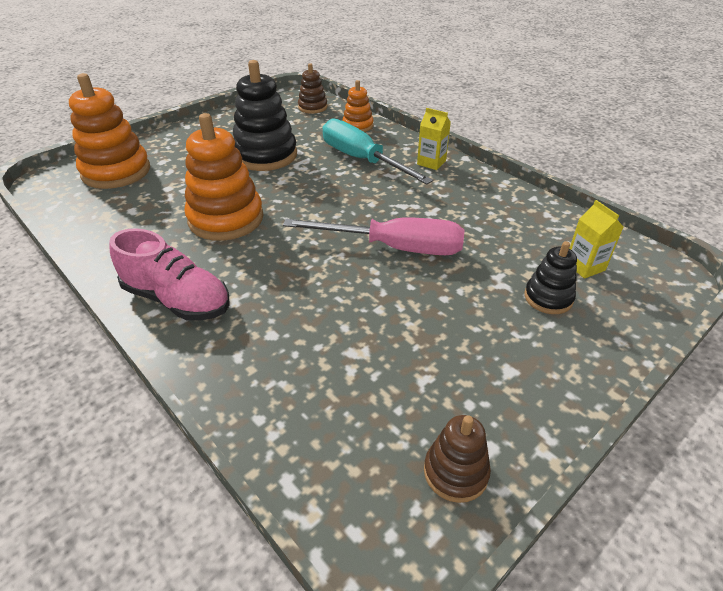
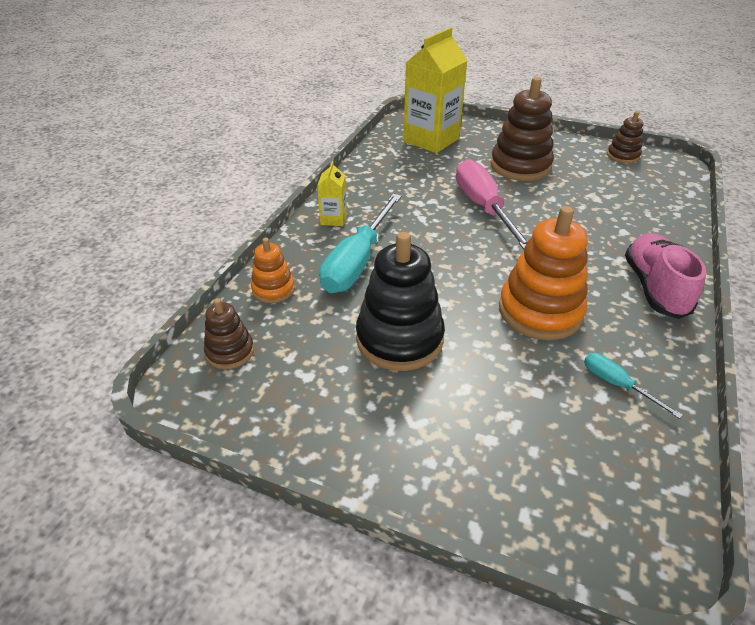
camera: 115 degrees left, 0 degrees up
orange stacking toy [69,73,150,189] -> none
black stacking toy [525,241,577,314] -> none
yellow carton [569,200,624,279] -> yellow carton [403,27,468,153], size x2.14
none -> brown stacking toy [490,77,554,181]
none -> turquoise screwdriver [584,353,683,419]

